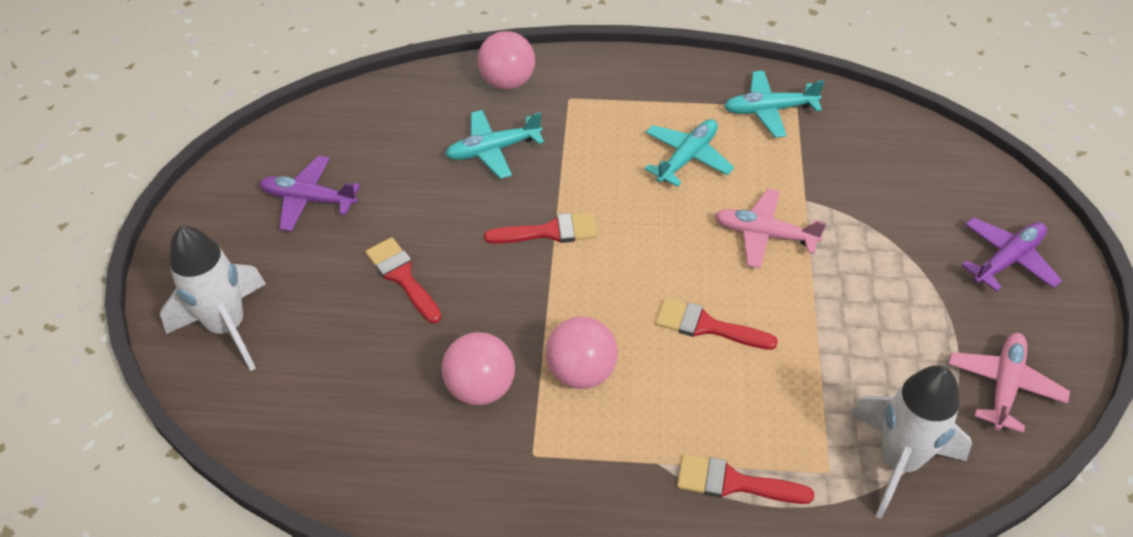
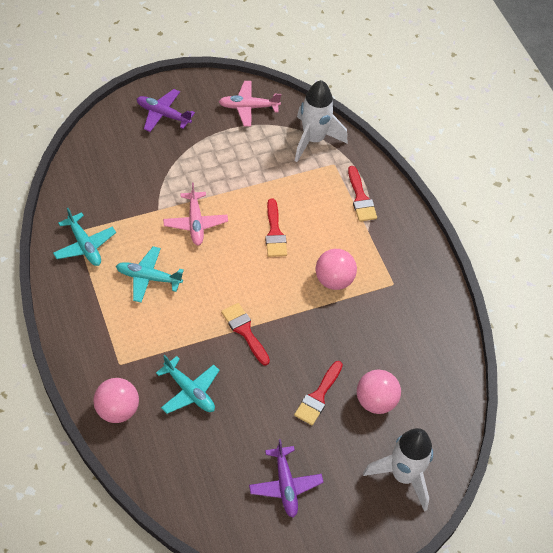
camera: 120 degrees left, 5 degrees up
pink ball [442,332,515,405] -> pink ball moved to [357,369,401,414]

